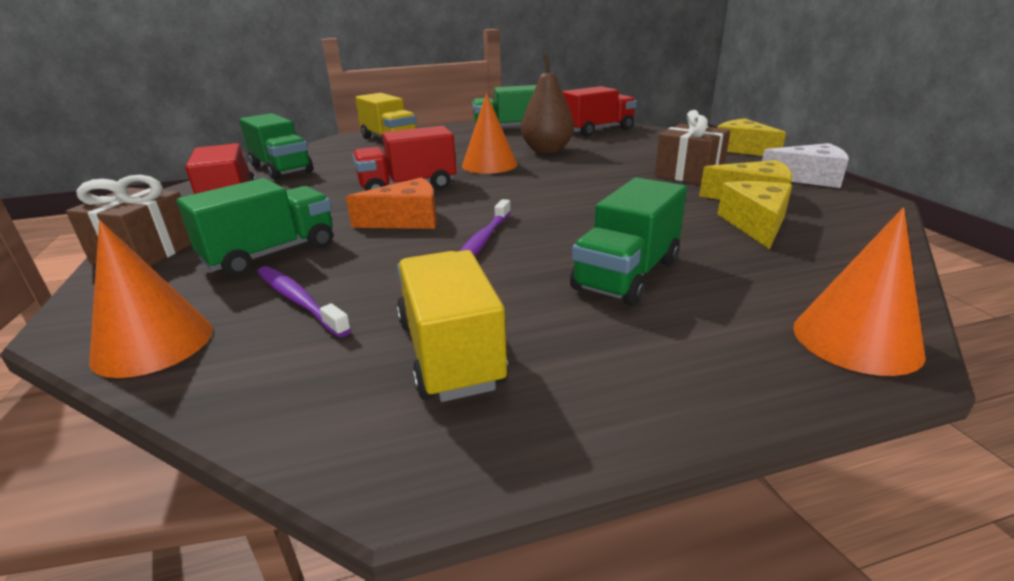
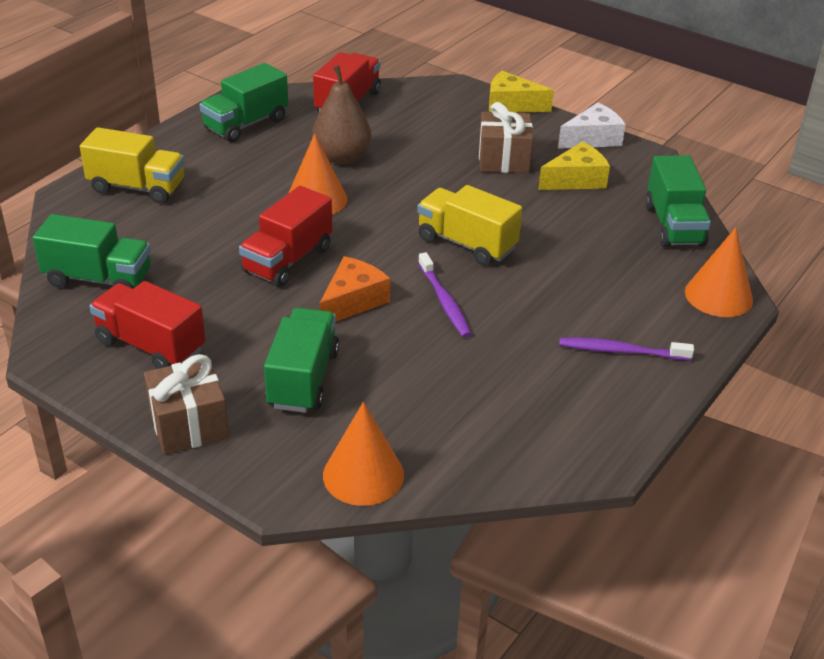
camera: 40 degrees left, 10 degrees up
purple toothbrush [257,266,351,337] -> purple toothbrush moved to [559,338,694,361]
yellow truck [397,250,508,402] -> yellow truck moved to [417,185,522,266]
green truck [570,177,687,306] -> green truck moved to [645,155,711,247]
yellow cheese [718,181,792,249] -> none

